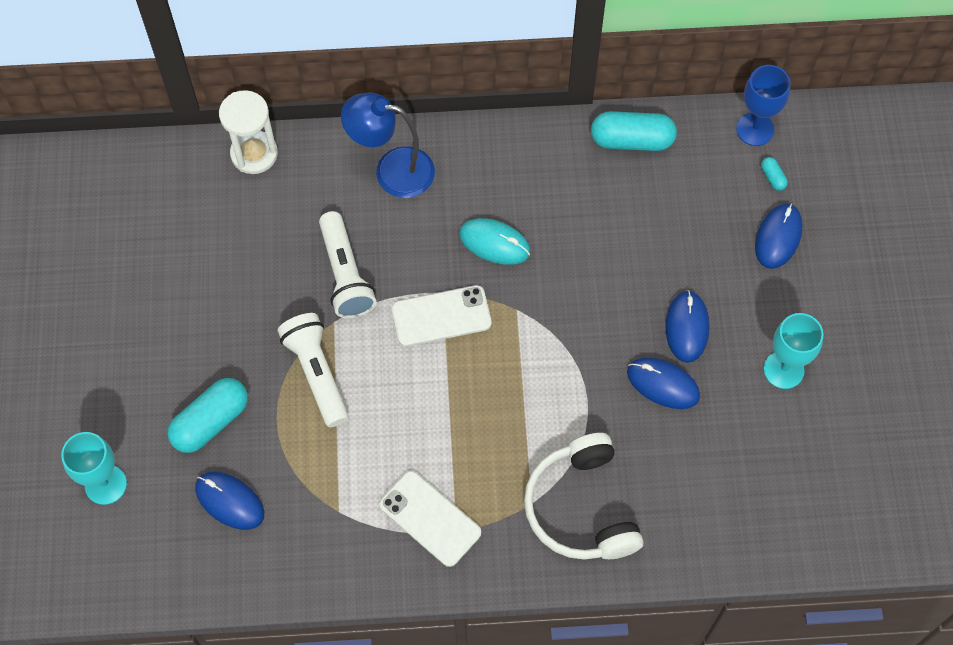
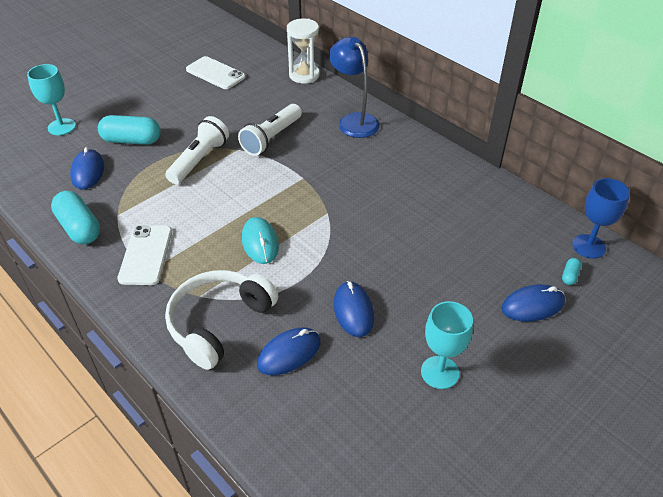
camera: 50 degrees right, 20 degrees down
white phone [392,285,492,346] -> white phone moved to [186,56,245,89]
turquoise mouse [459,218,530,265] -> turquoise mouse moved to [242,217,279,264]
turquoise capsule [591,111,677,151] -> turquoise capsule moved to [51,191,100,244]
blue mouse [665,290,709,363] -> blue mouse moved to [257,328,321,375]

